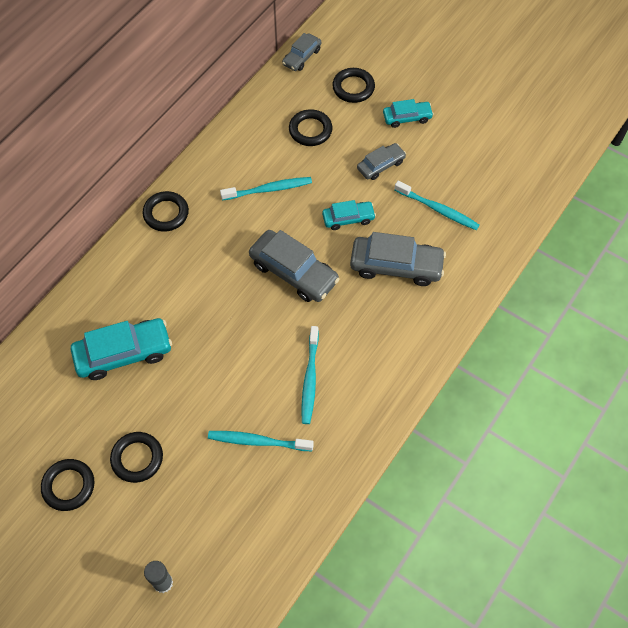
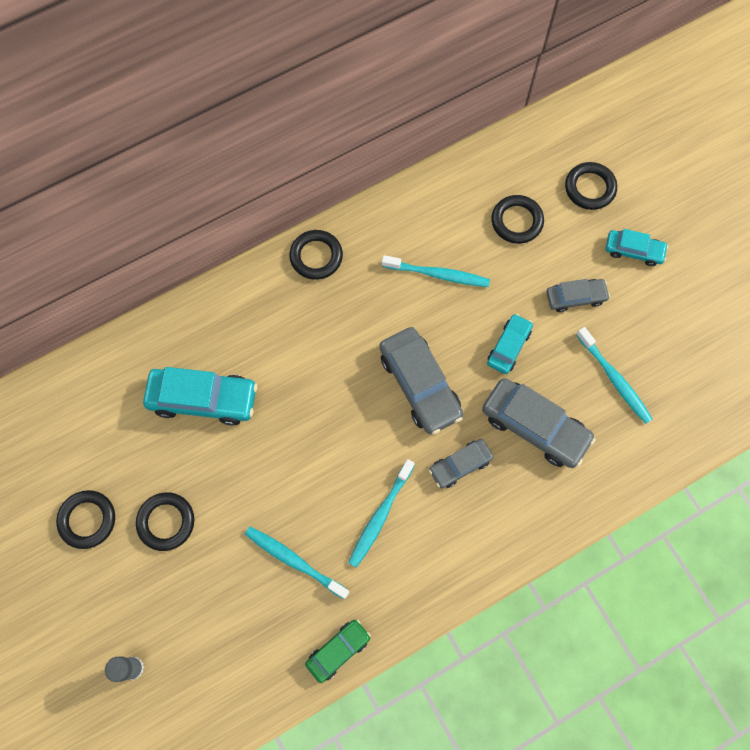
camera: 25 degrees right, 10 degrees up
grey car [282,33,321,71] -> grey car moved to [429,439,494,488]
turquoise car [322,200,376,230] -> turquoise car turned 75 degrees counterclockwise [487,314,533,374]
none -> green car [305,619,371,683]

